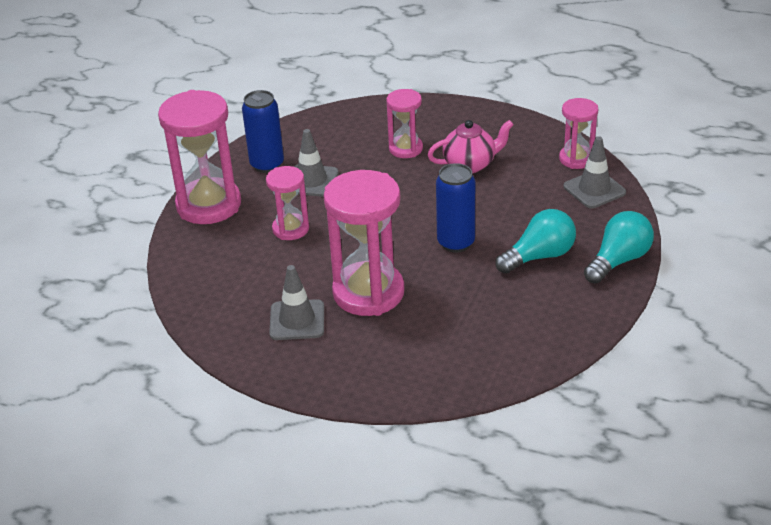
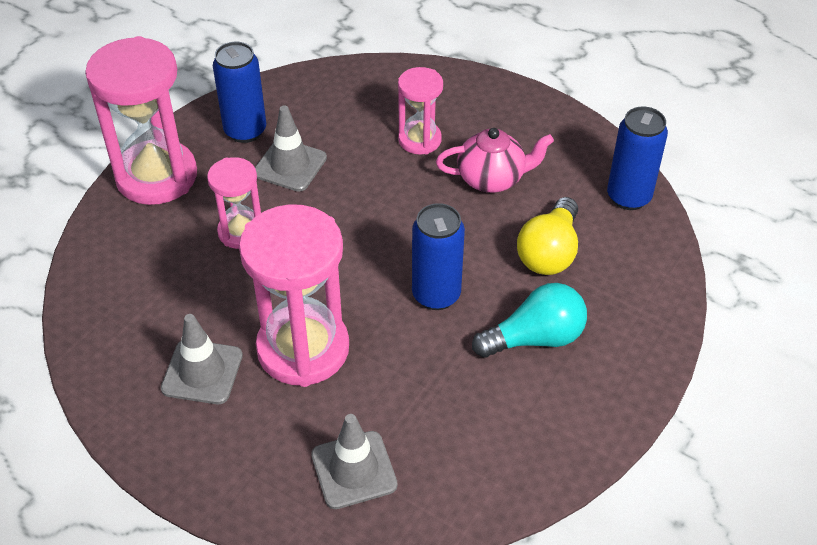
camera: 10 degrees right, 10 degrees up
pink hourglass [559,98,598,169] -> blue can [607,106,668,210]
grey traffic cone [563,136,626,208] -> grey traffic cone moved to [311,414,398,509]
turquoise light bulb [584,211,654,283] -> none
none -> yellow light bulb [517,197,578,275]

